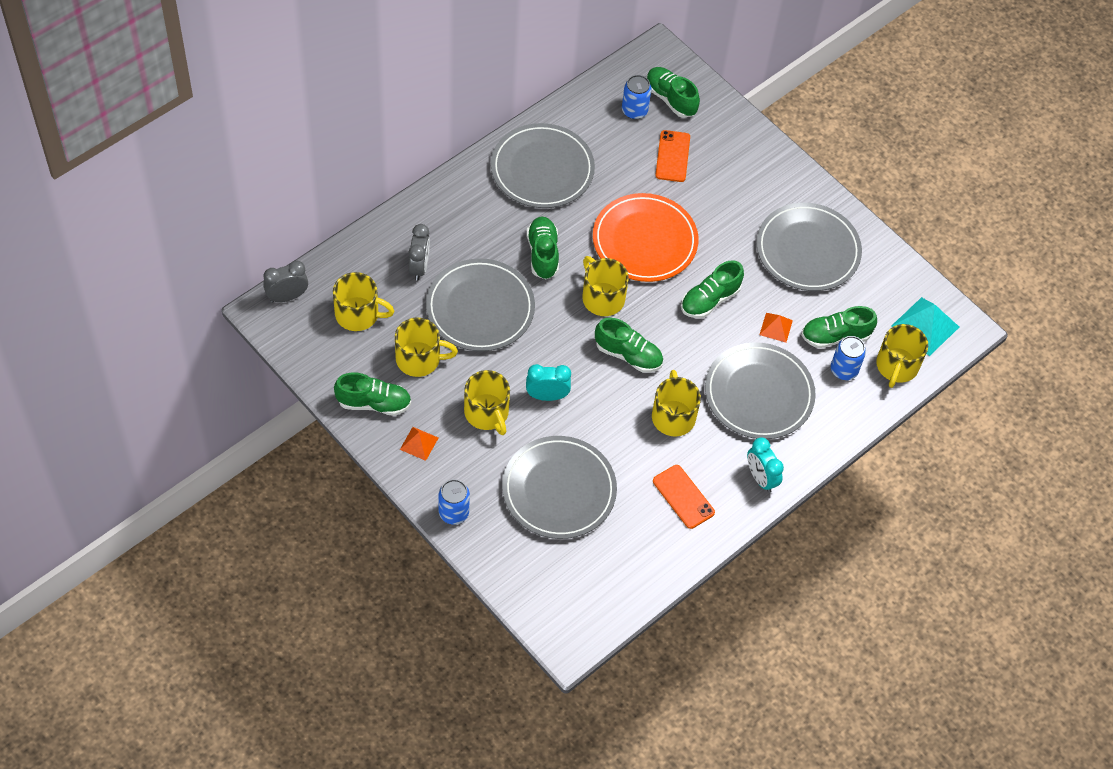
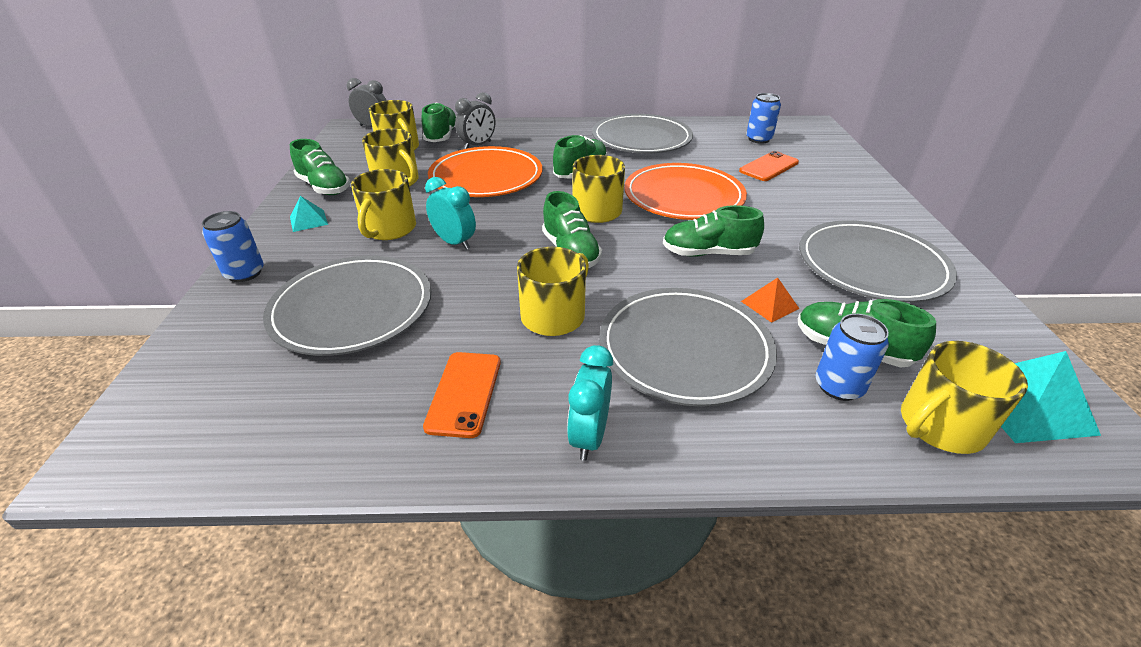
camera: 45 degrees right, 20 degrees down
orange pyramid [400,427,438,461] -> turquoise pyramid [290,196,328,232]
grey plate [426,258,535,351] -> orange plate [428,146,543,197]
green shoe [647,67,700,118] -> green shoe moved to [421,102,456,142]

